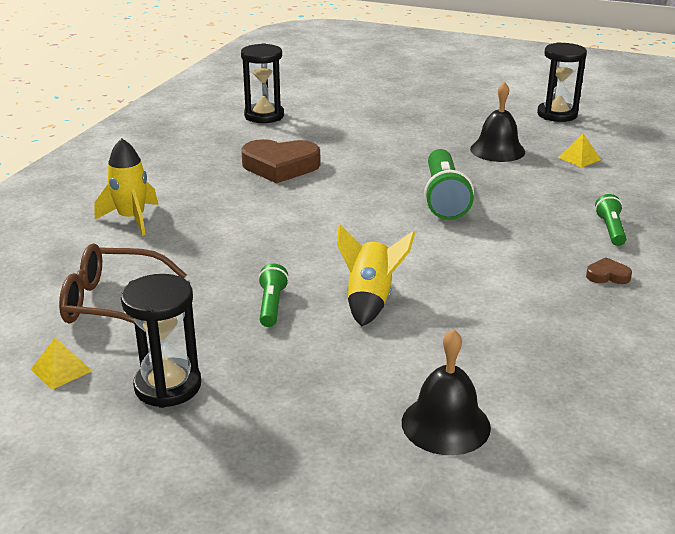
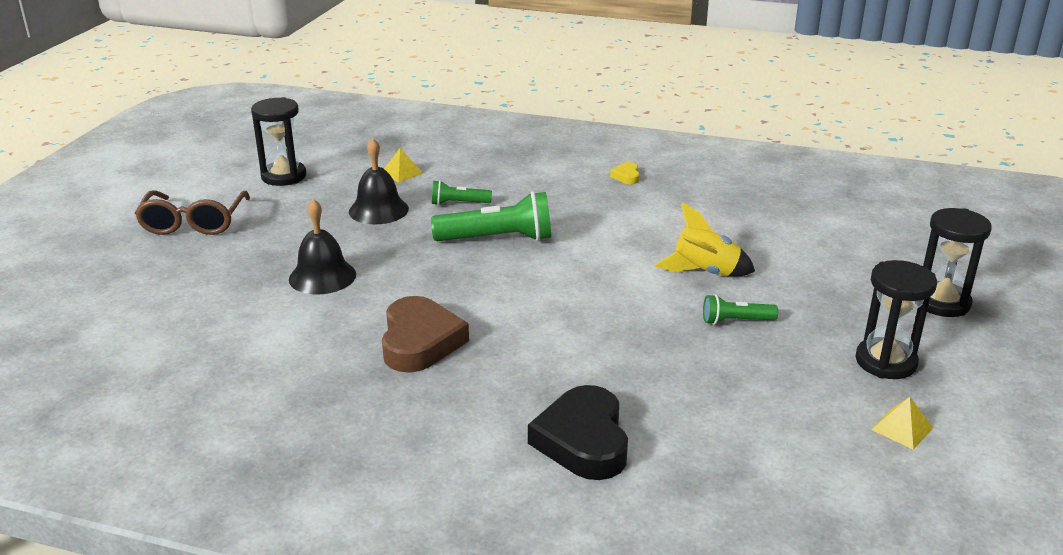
camera: 95 degrees left, 0 degrees up
brown glasses [59,243,187,324] -> brown glasses moved to [135,190,250,235]
yellow rocket [95,138,158,236] -> black heart [528,385,628,480]
black hourglass [241,43,284,123] -> black hourglass moved to [923,208,992,317]
black bell [402,329,491,455] -> black bell moved to [289,199,356,295]
brown heart [586,257,632,284] -> yellow heart [610,162,640,184]
green flashlight [595,194,627,246] -> green flashlight moved to [432,180,492,205]

